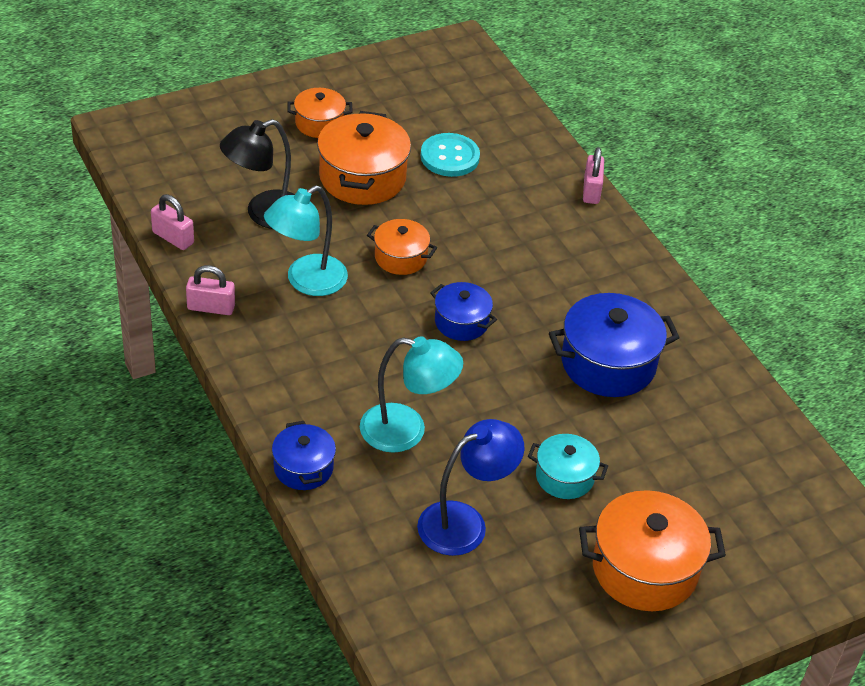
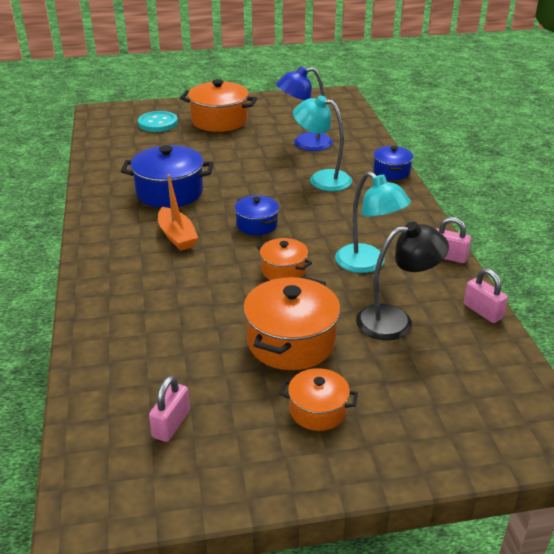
camera: 160 degrees left, 10 degrees down
turquoise lamp [264,185,348,296] -> turquoise lamp turned 75 degrees clockwise [335,171,411,273]
turquoise button [421,133,480,177] -> turquoise button moved to [138,111,178,132]
turquoise pot [528,434,608,499] -> none
pink padlock [583,147,604,204] -> pink padlock moved to [149,376,190,442]
none -> orange boat [158,174,198,250]

